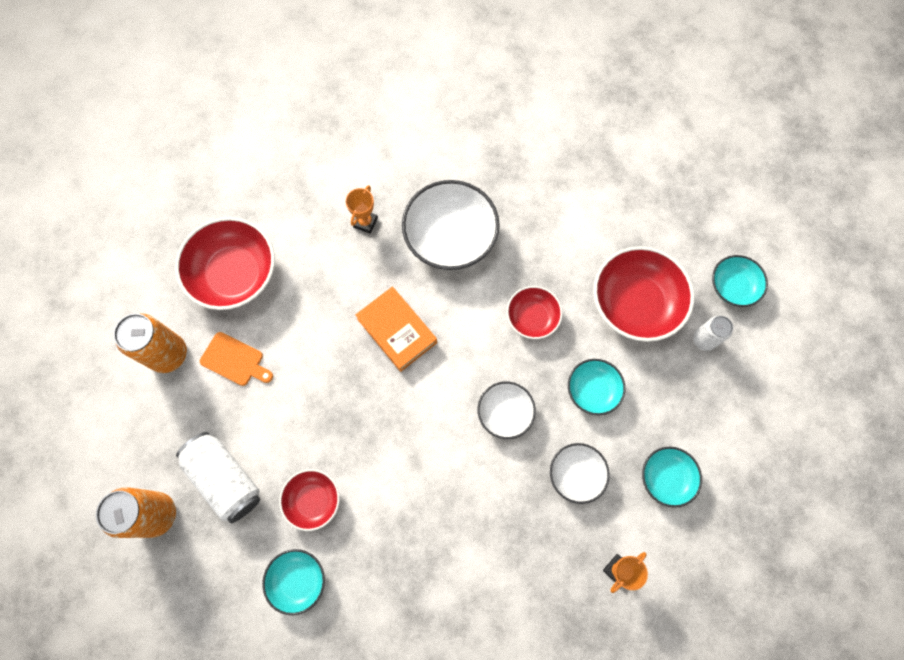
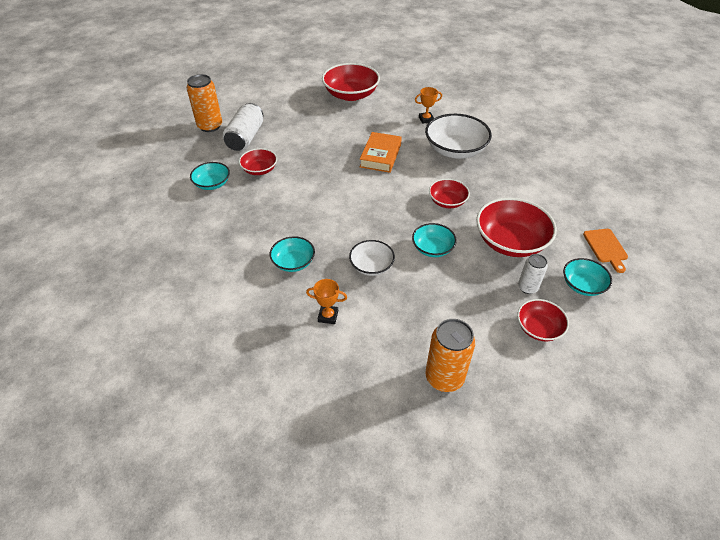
camera: 55 degrees right, 25 degrees down
orange can [114,313,187,373] -> orange can moved to [425,319,476,392]
orange cutting board [200,332,273,386] -> orange cutting board moved to [583,229,628,273]
white bowl [478,382,536,439] -> none
turquoise bowl [642,447,702,508] -> turquoise bowl moved to [270,236,315,272]
none -> red bowl [517,299,569,341]

